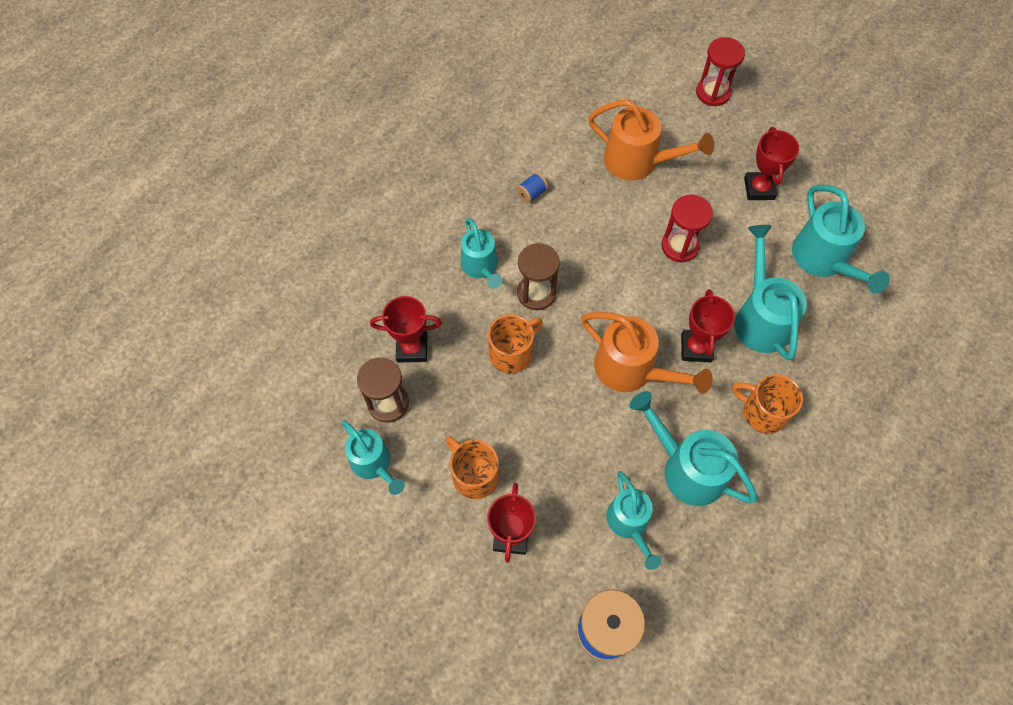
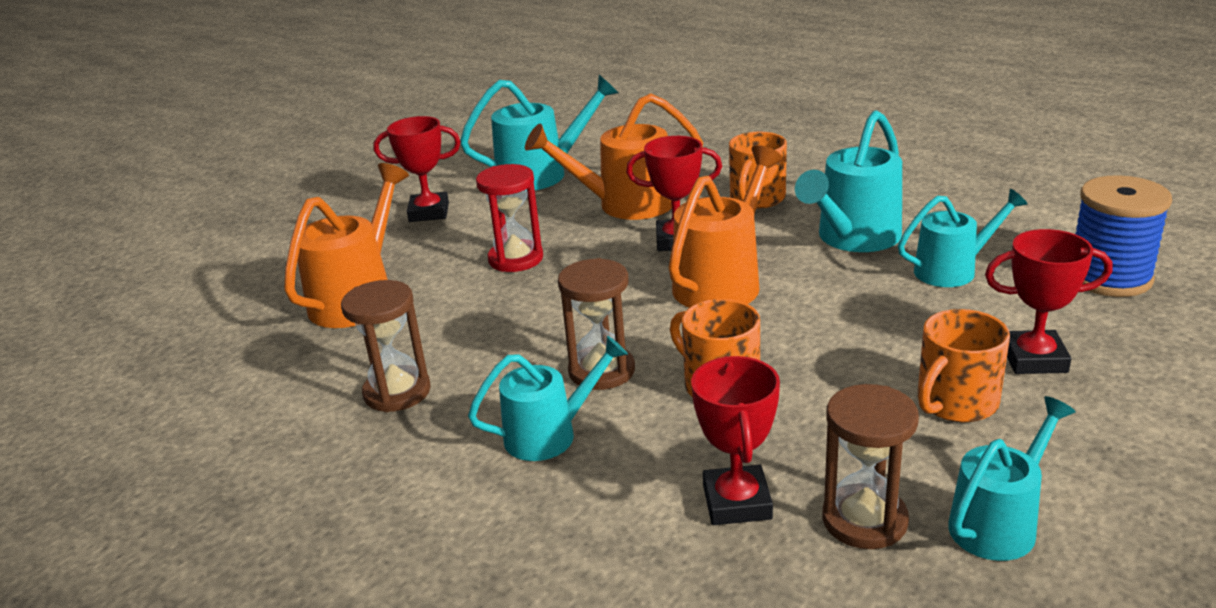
camera: 90 degrees left, 35 degrees down
blue spool [516,172,548,204] -> brown hourglass [341,280,431,412]
red hourglass [696,37,745,106] -> none
turquoise watering can [734,225,807,361] -> orange watering can [525,93,703,220]

